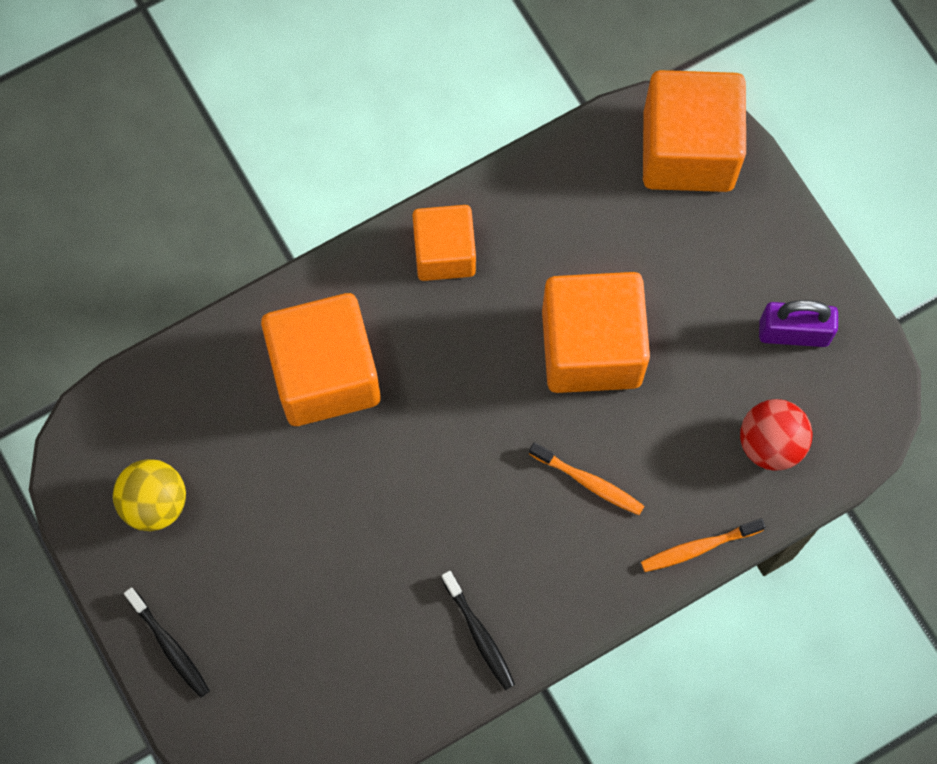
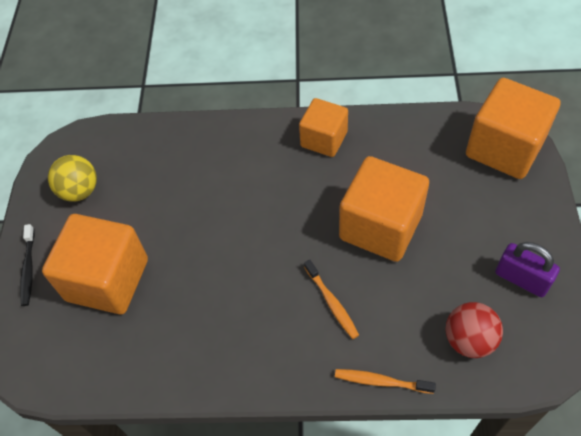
camera: 35 degrees right, 15 degrees down
orange cube [261,293,381,426] -> orange cube moved to [42,214,148,314]
black toothbrush [441,571,515,690] -> none

